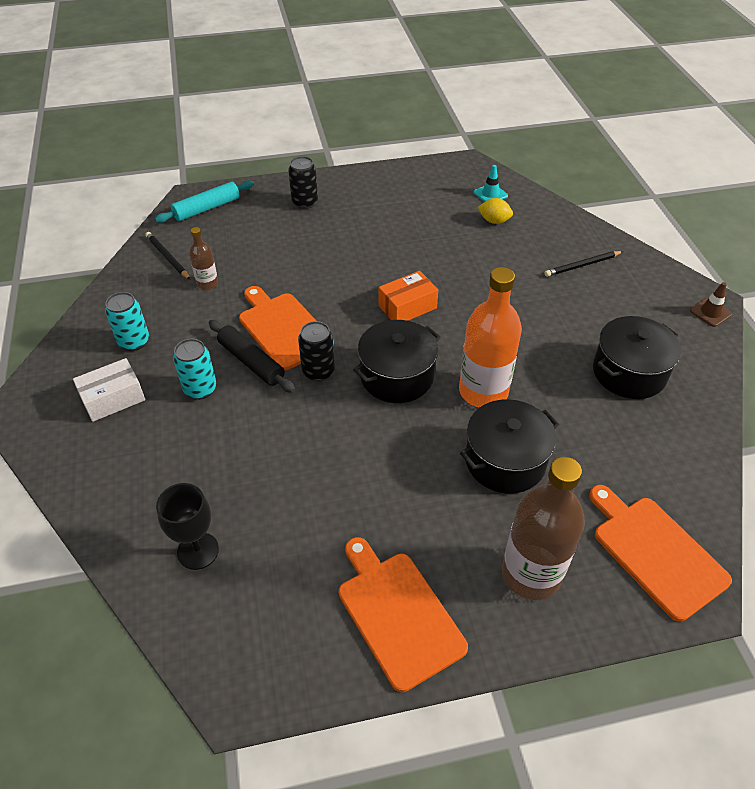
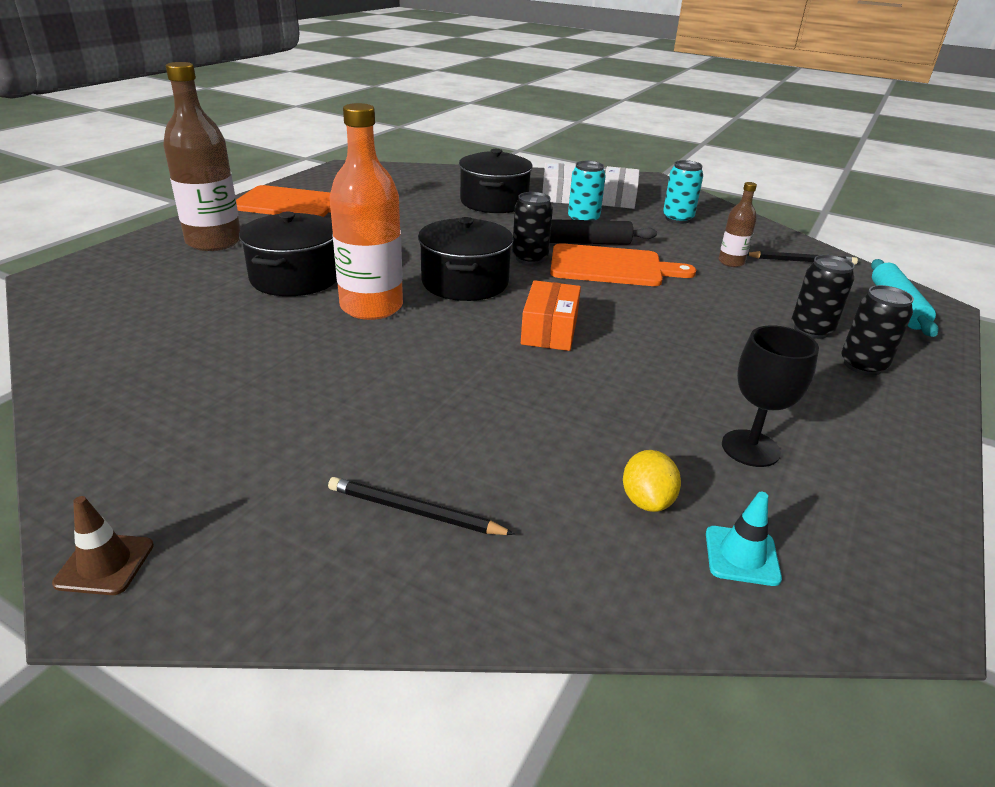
camera: 130 degrees right, 15 degrees down
black goblet [156,483,219,570] -> black goblet moved to [722,325,819,467]
yellow lemon [478,198,513,224] -> yellow lemon turned 60 degrees counterclockwise [623,450,681,512]
black pencil [544,251,623,277] -> black pencil turned 90 degrees counterclockwise [328,477,515,535]
orange cutting board [589,485,732,622] -> none
black pot [593,316,681,399] -> black pot moved to [459,149,533,213]
none -> white box [542,163,576,204]
none -> black can [792,255,855,339]

